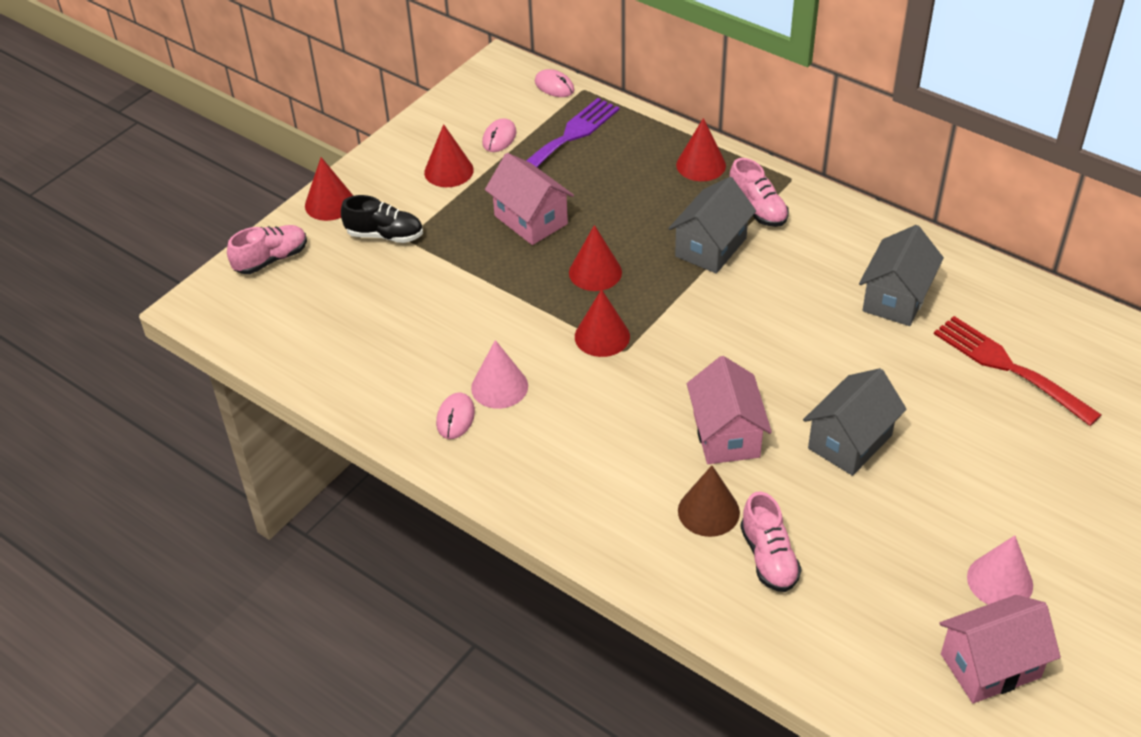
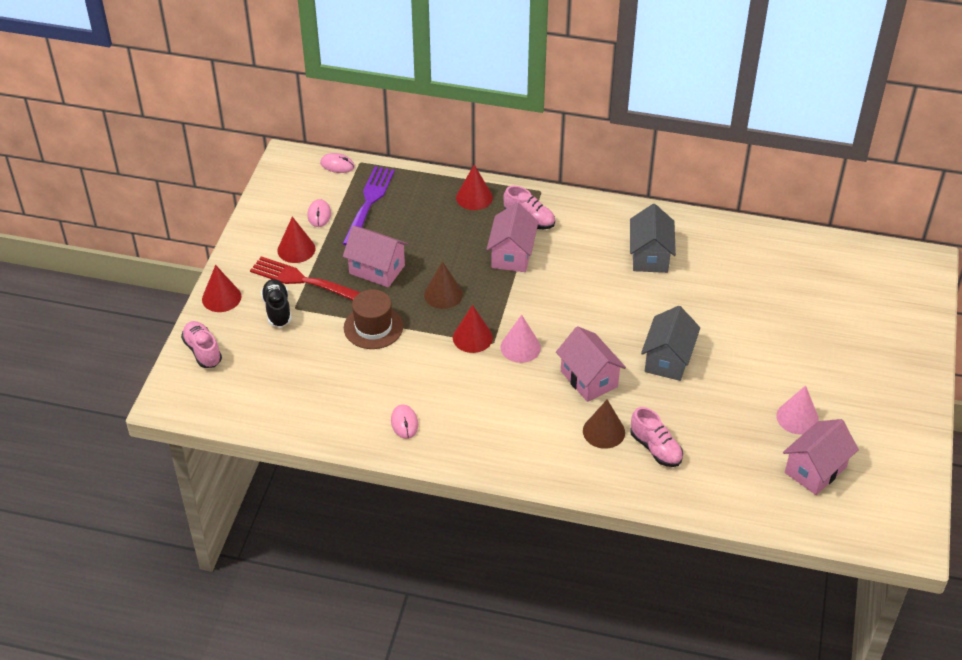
camera: 25 degrees left, 0 degrees up
pink shoe [227,225,307,274] -> pink shoe turned 60 degrees counterclockwise [181,321,222,368]
black shoe [341,195,423,243] -> black shoe turned 90 degrees counterclockwise [261,279,292,327]
pink cone [471,340,528,409] -> pink cone moved to [500,315,541,363]
red cone [569,225,622,291] -> brown cone [424,261,463,309]
grey house [668,177,756,274] -> pink house [486,202,539,272]
red fork [934,316,1101,426] -> red fork moved to [250,256,360,300]
none -> brown hat [344,289,403,349]

